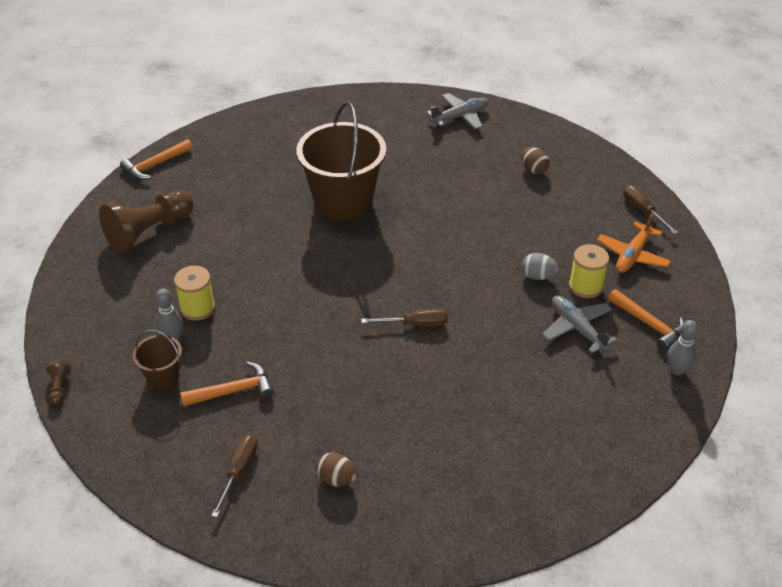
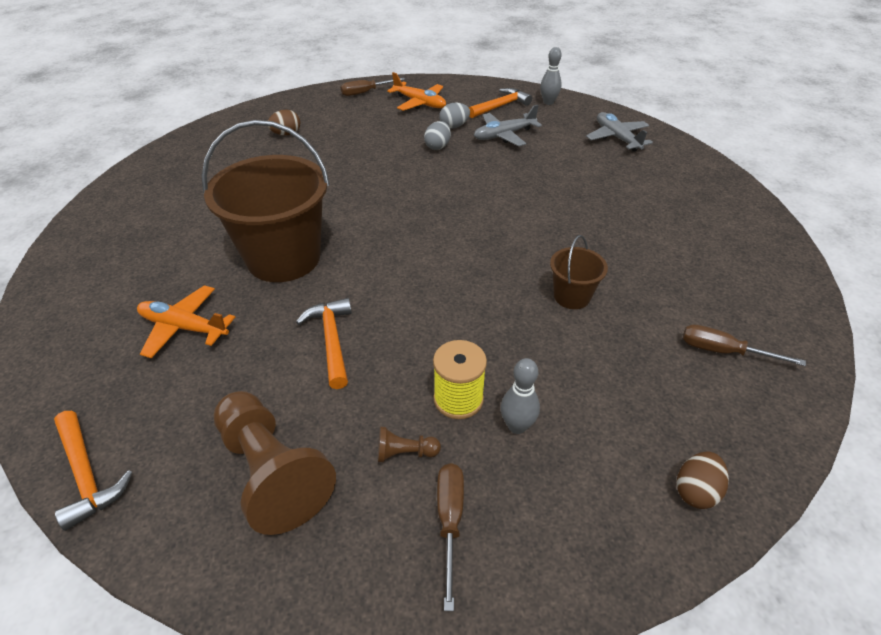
camera: 85 degrees left, 0 degrees up
brown pawn [46,361,71,405] -> brown pawn moved to [378,427,441,462]
brown bucket [133,330,182,389] -> brown bucket moved to [550,235,608,309]
orange hammer [180,362,274,407] -> orange hammer moved to [296,298,352,389]
brown egg [316,452,357,487] -> brown egg moved to [677,451,729,509]
brown screwdriver [361,309,448,327] -> brown screwdriver moved to [437,463,464,611]
grey plane [427,93,489,129] -> grey plane moved to [586,112,653,152]
yellow spool [569,244,609,298] -> grey egg [439,103,470,129]
none -> orange plane [137,285,235,358]

